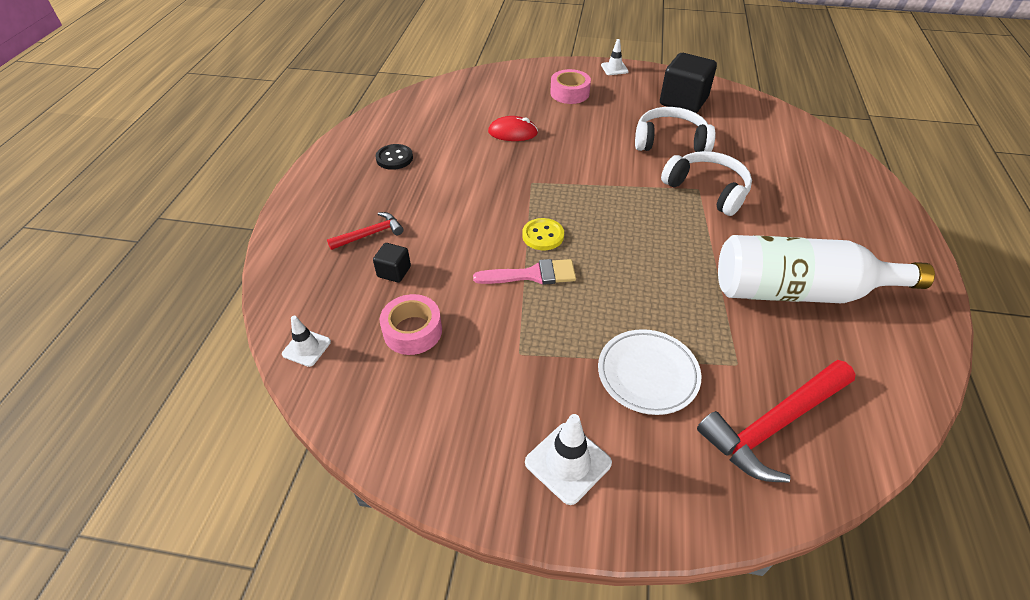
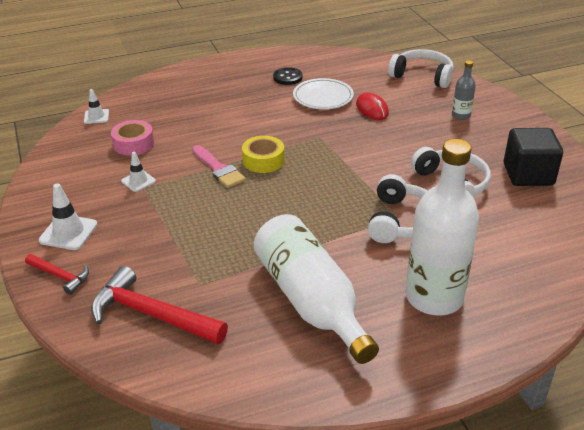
camera: 60 degrees right, 10 degrees down
red hammer [327,212,404,250] -> red hammer moved to [25,254,89,295]
black cube [373,243,411,283] -> none
yellow button [522,218,564,250] -> yellow tape [242,136,285,173]
pink tape [550,69,591,104] -> grey bottle [452,60,476,120]
white plate [598,329,701,415] -> white plate moved to [293,78,354,109]
white traffic cone [601,39,629,75] -> white traffic cone moved to [121,152,156,192]
none -> white headphones [388,49,454,88]
none -> white bottle [406,139,479,316]

